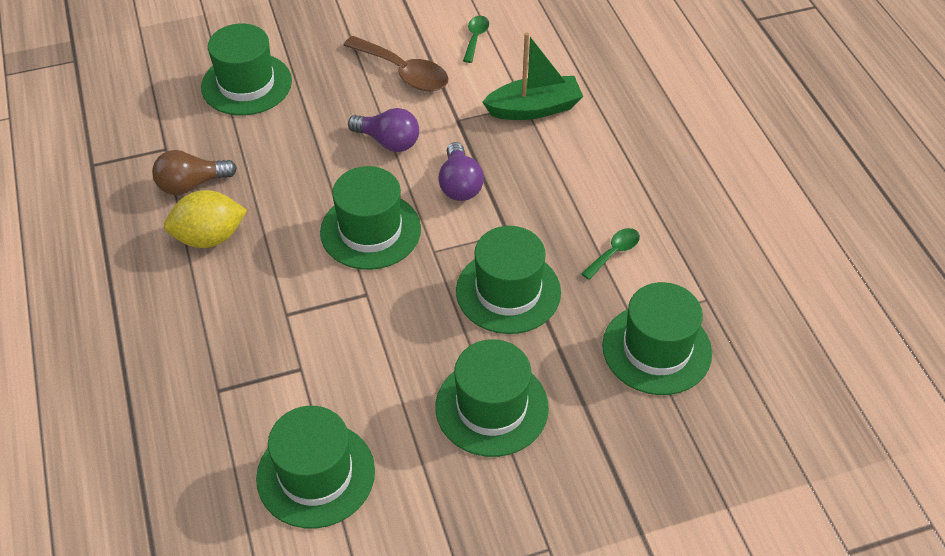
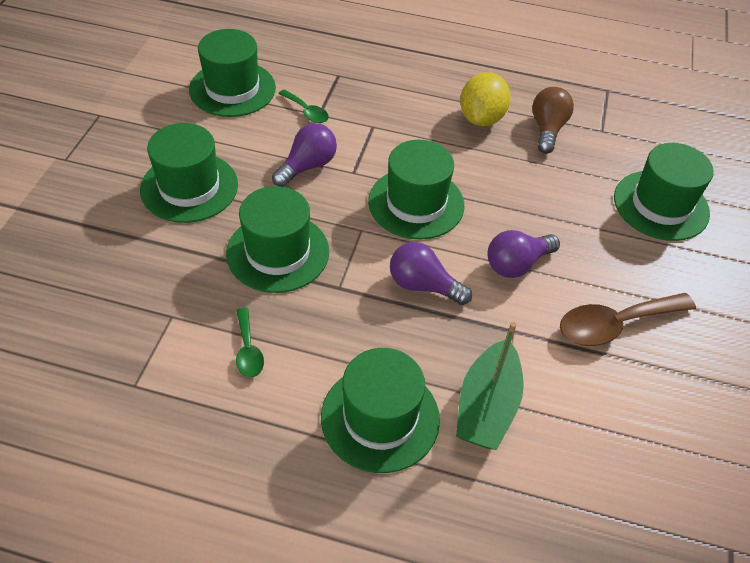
camera: 120 degrees right, 0 degrees up
green spoon [463,16,489,63] -> green spoon moved to [278,89,329,123]
green hat [602,282,712,395] -> green hat moved to [321,348,440,473]
none -> purple light bulb [272,123,337,187]

